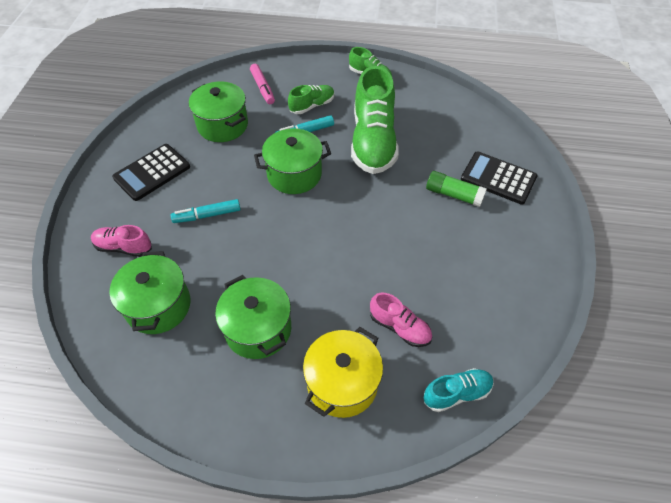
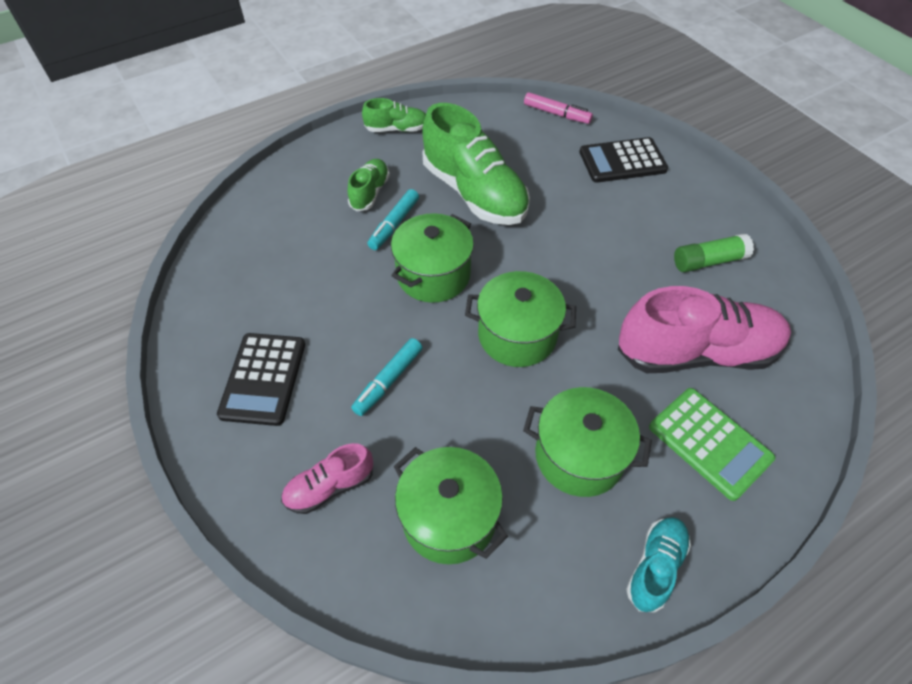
camera: 40 degrees left, 0 degrees up
green pot [189,81,248,142] -> green pot moved to [465,271,576,367]
pink marker [250,64,275,104] -> pink marker moved to [524,92,593,124]
yellow pot [303,327,383,418] -> green calculator [649,388,775,501]
pink shoe [370,293,432,347] -> pink shoe [618,286,791,373], size x2.02
turquoise shoe [424,368,494,412] -> turquoise shoe moved to [626,517,691,612]
green glue stick [426,171,487,207] -> green glue stick moved to [674,234,754,272]

